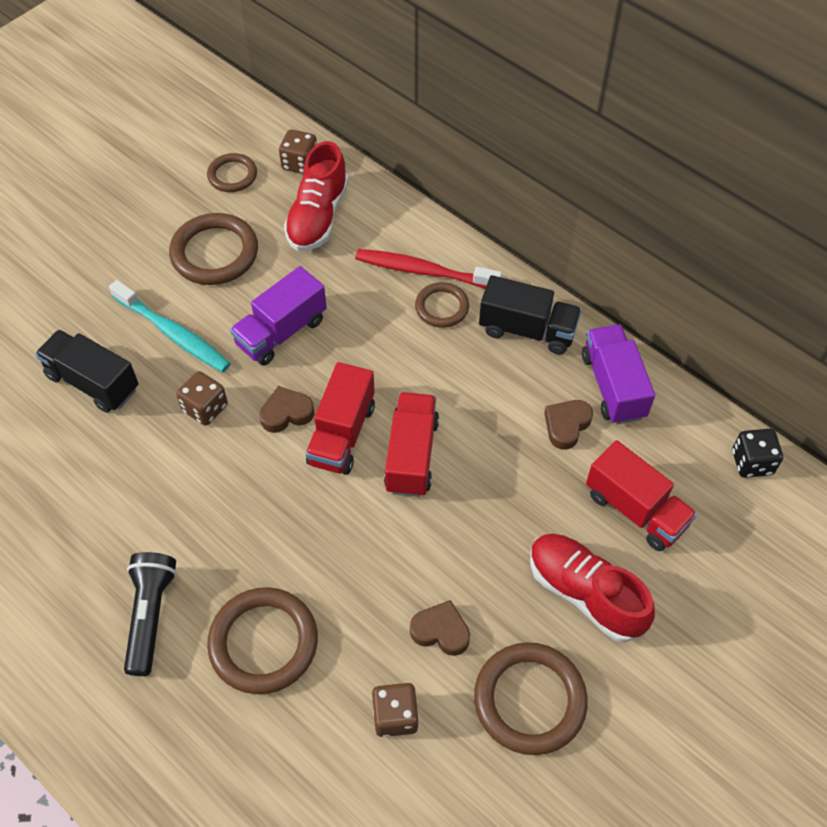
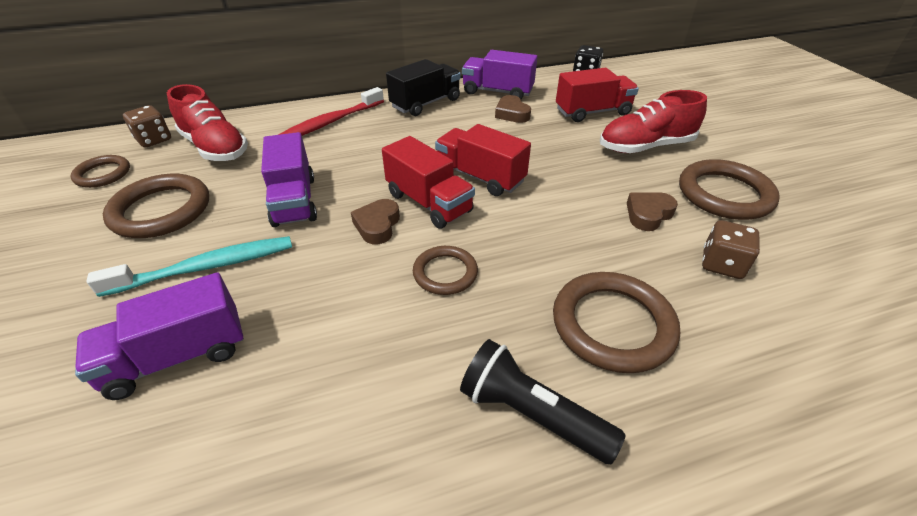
camera: 60 degrees left, 15 degrees down
black truck [35,330,139,413] -> purple truck [75,272,244,400]
brown dice [176,371,228,426] -> none
brown ring [415,282,469,328] -> brown ring moved to [413,246,478,295]

